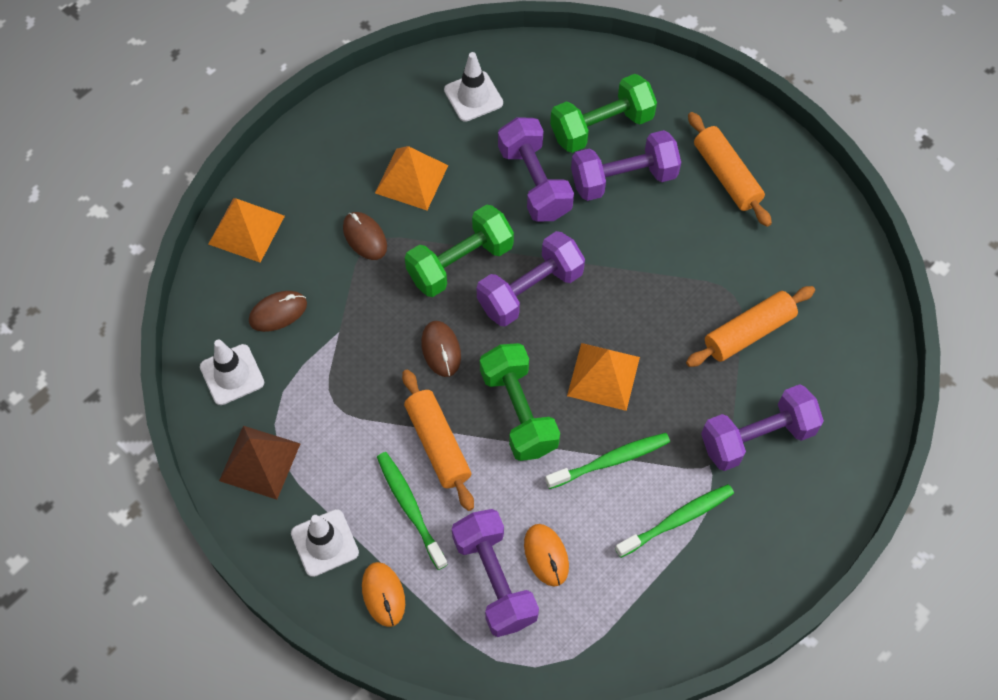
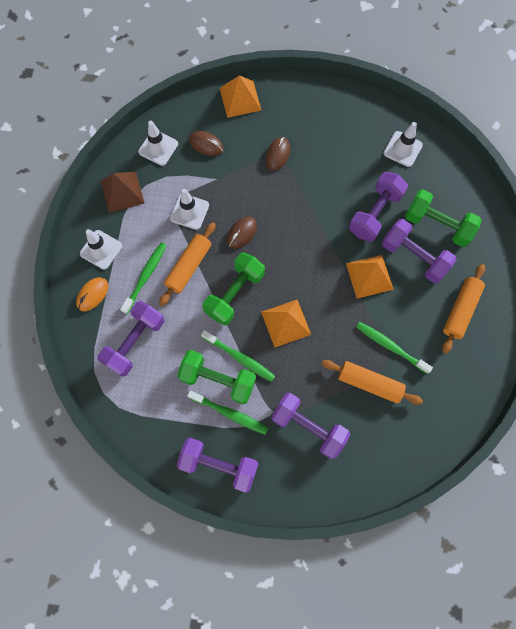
camera: 55 degrees right, 10 degrees up
orange pyramid [375,146,448,210] -> orange pyramid moved to [346,255,394,299]
green dumbbell [405,204,514,297] -> green dumbbell moved to [177,350,256,404]
purple dumbbell [477,231,585,327] -> purple dumbbell moved to [177,438,258,493]
orange mouse [524,524,569,586] -> none
none -> white traffic cone [170,189,209,230]
none -> green toothbrush [356,322,433,374]

